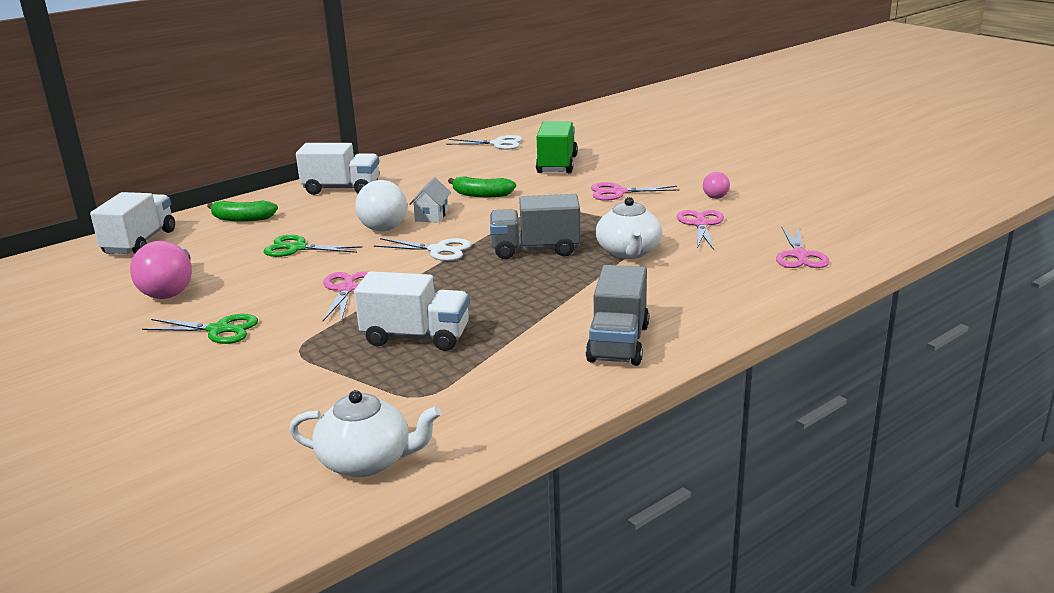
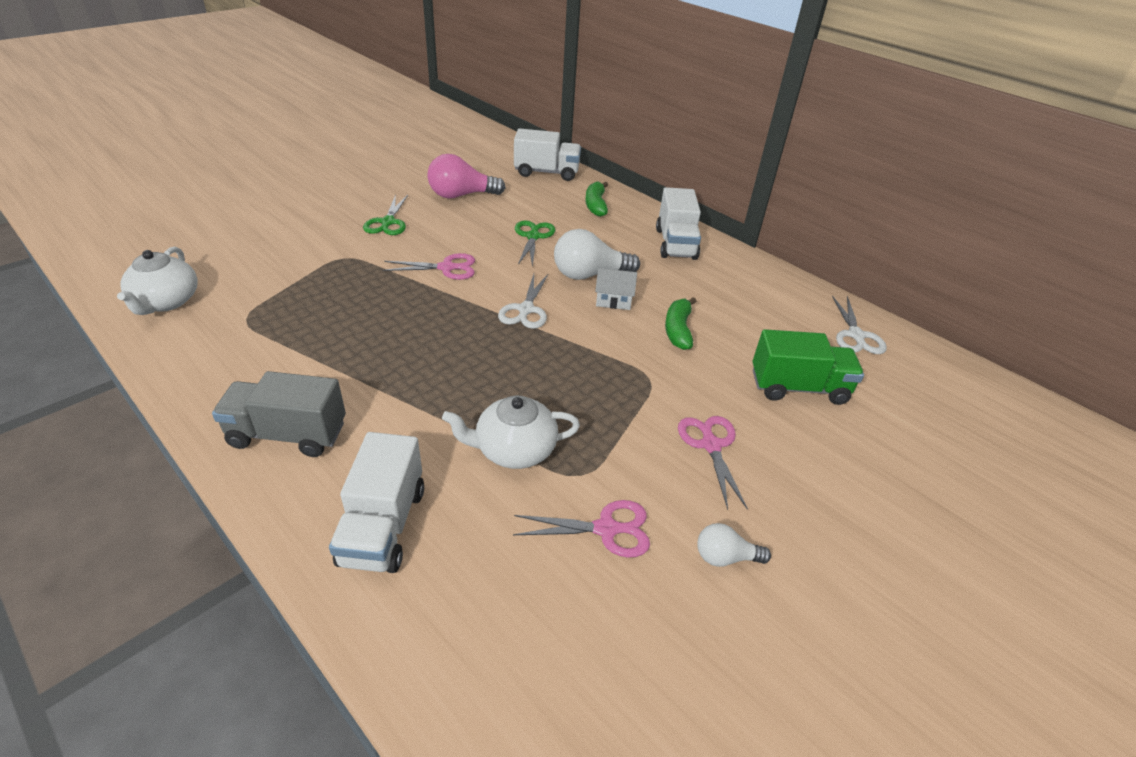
camera: 80 degrees right, 15 degrees up
white truck [354,271,470,351] -> white truck moved to [329,432,424,573]
grey truck [490,194,581,259] -> none
pink light bulb [703,172,730,199] -> white light bulb [697,523,771,567]
pink scissors [776,226,829,268] -> none

